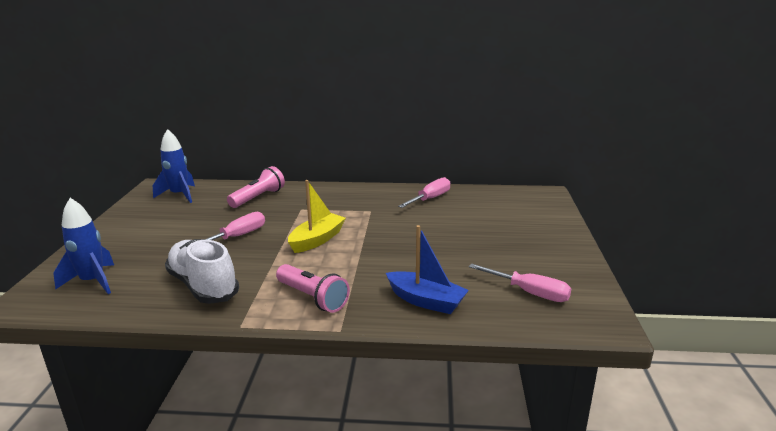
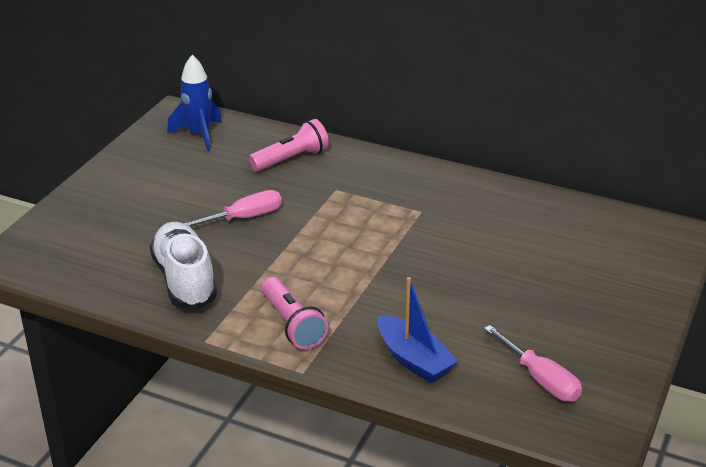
camera: 20 degrees right, 10 degrees up
blue rocket [53,198,114,294] -> none
yellow boat [288,180,346,253] -> none
pink screwdriver [398,177,450,208] -> none

